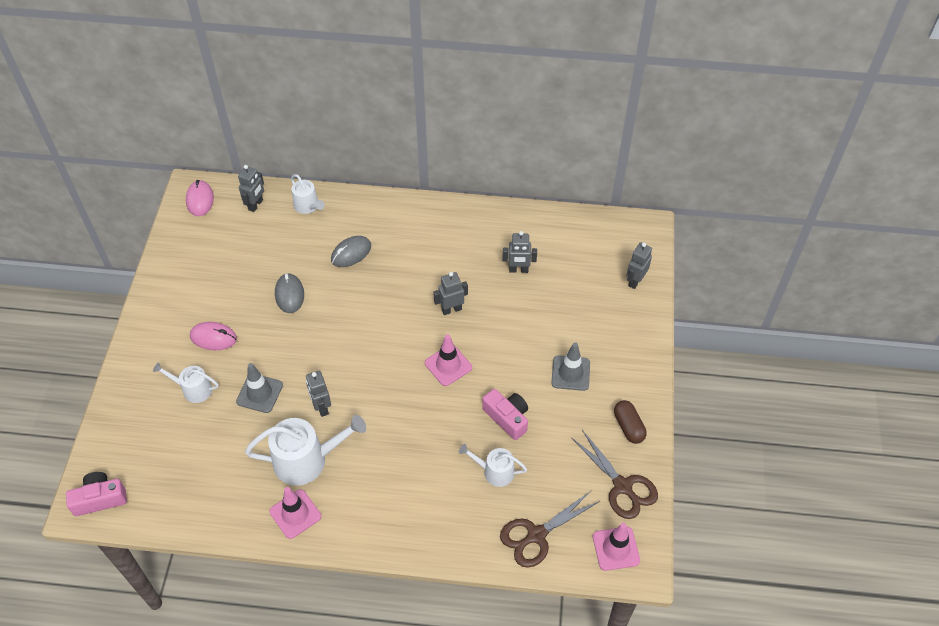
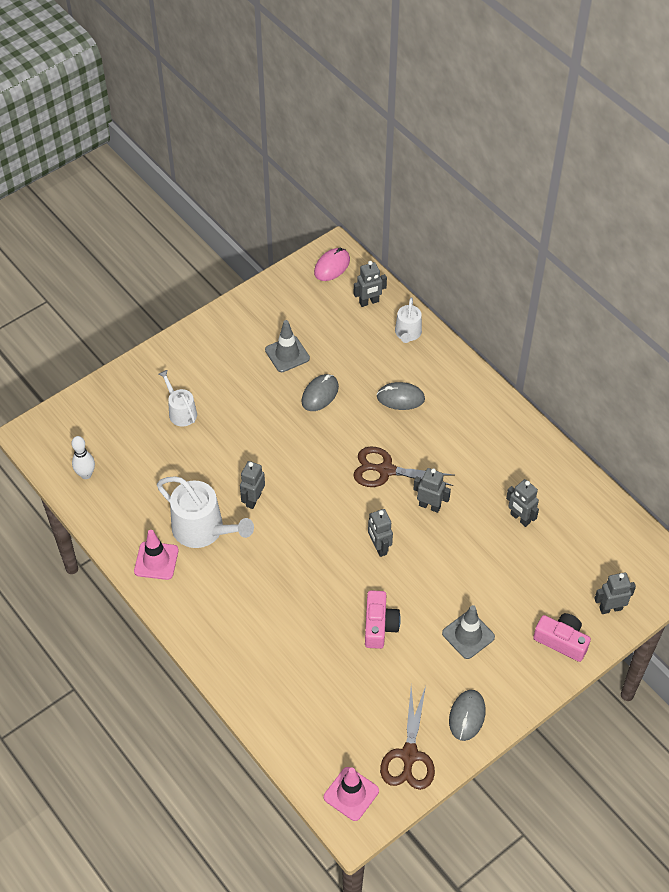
camera: 45 degrees right, 0 degrees up
pink camera [66,472,127,516] -> pink camera moved to [533,613,591,662]
pink mouse [190,322,237,350] -> none
grey traffic cone [236,363,283,413] -> grey traffic cone moved to [265,320,310,372]
pink traffic cone [425,334,472,386] -> grey robot [368,509,393,557]
white watering can [459,444,527,487] -> none
brown scissors [500,491,600,568] -> brown scissors moved to [353,447,453,487]
brown capsule [614,400,647,444] -> grey mouse [449,690,485,741]
none -> white bowling pin [71,436,95,479]

